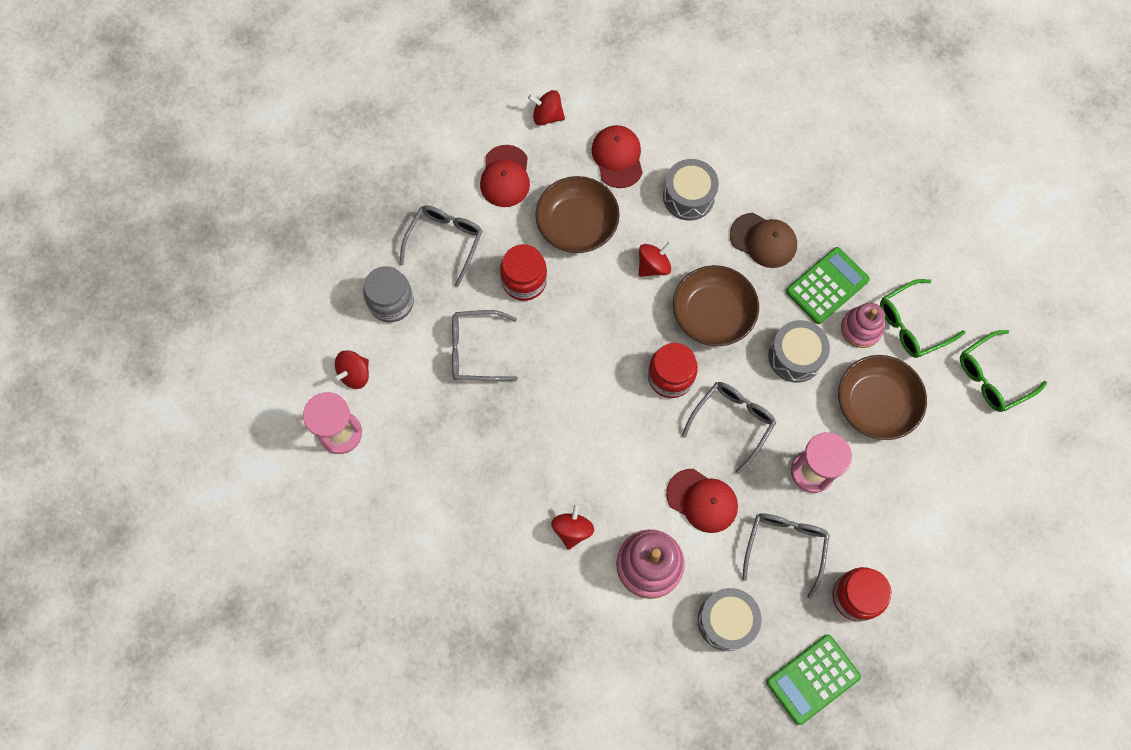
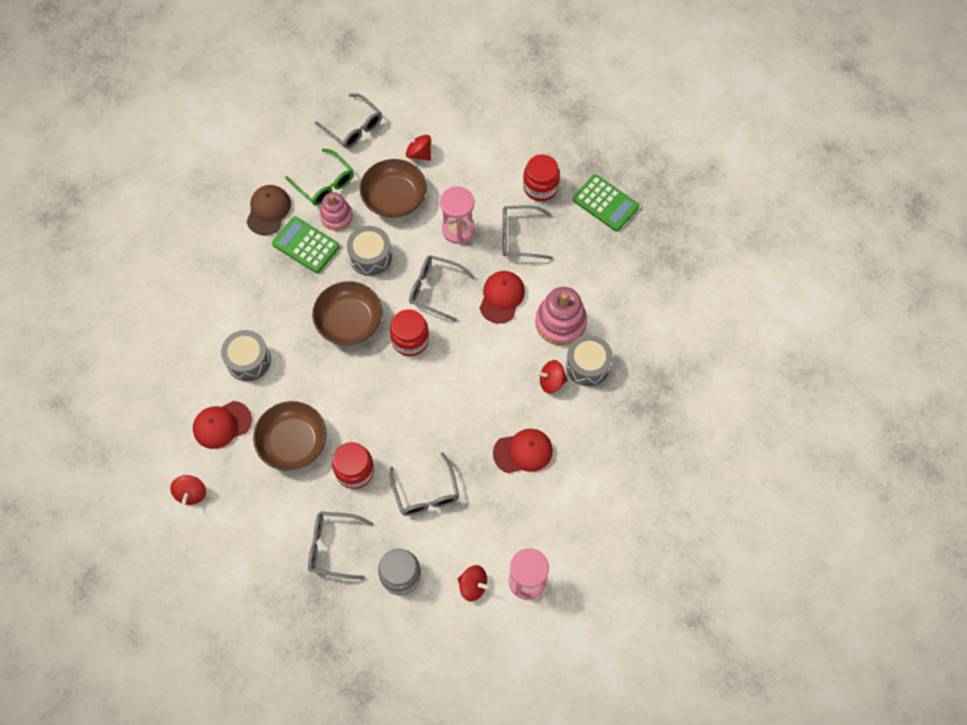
camera: 105 degrees left, 5 degrees down
red cap [480,145,530,207] -> red cap moved to [493,429,553,473]
red spinning top [639,242,672,277] -> red spinning top moved to [405,132,431,161]
grey drum [698,588,762,651] -> grey drum moved to [566,335,613,387]
brown cap [730,213,797,268] -> brown cap moved to [246,185,291,235]
green glasses [960,330,1047,412] -> grey glasses [315,93,382,148]

